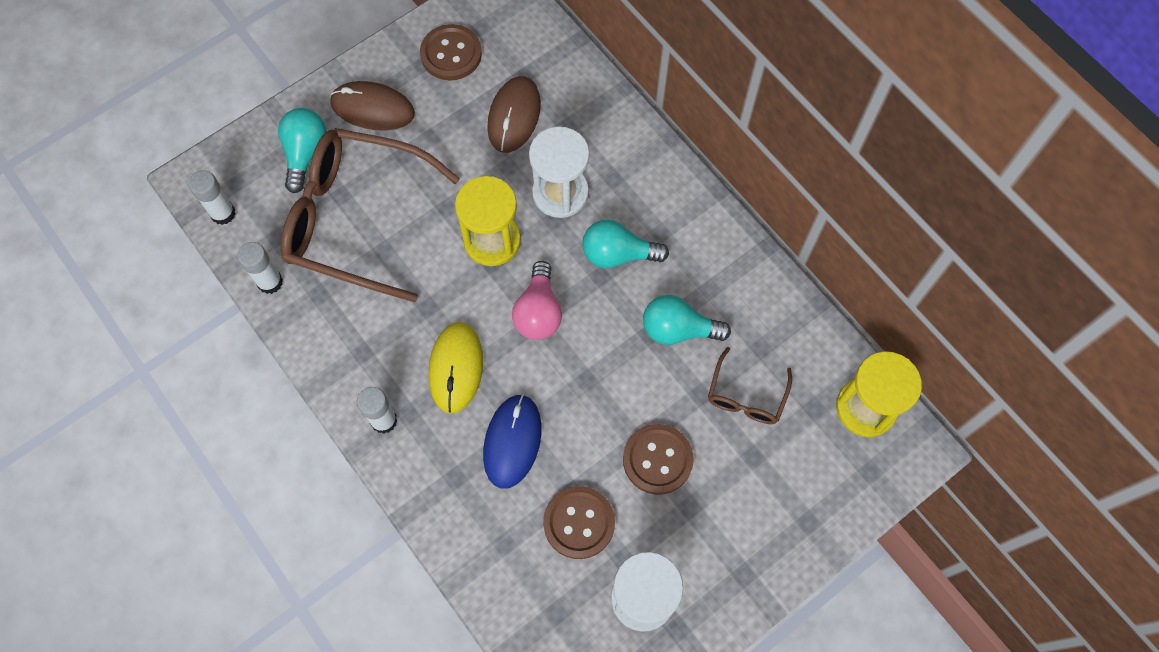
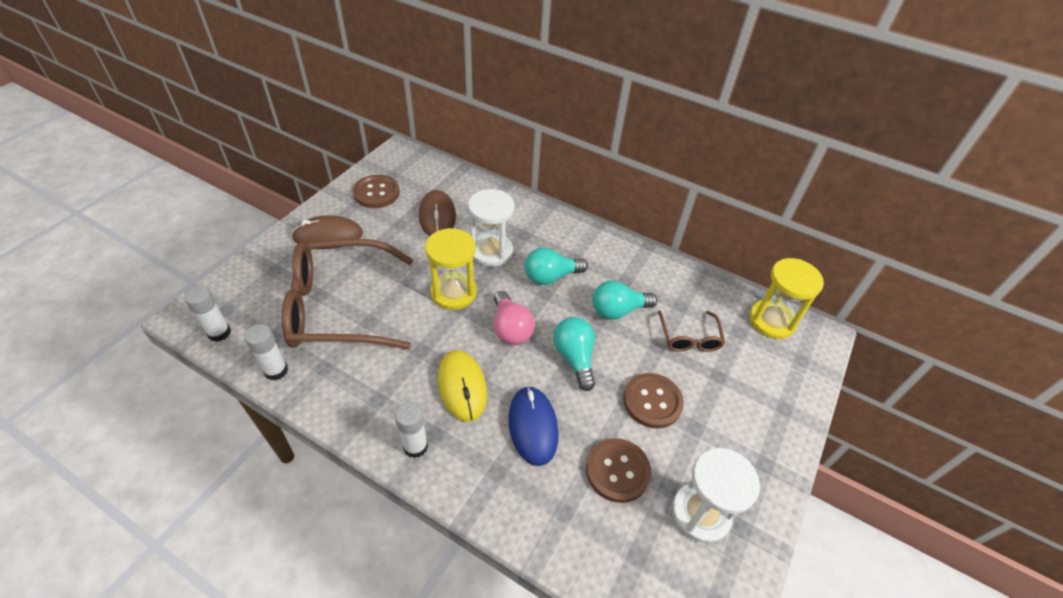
camera: 25 degrees left, 20 degrees down
turquoise light bulb [278,108,327,193] -> turquoise light bulb moved to [553,317,595,391]

